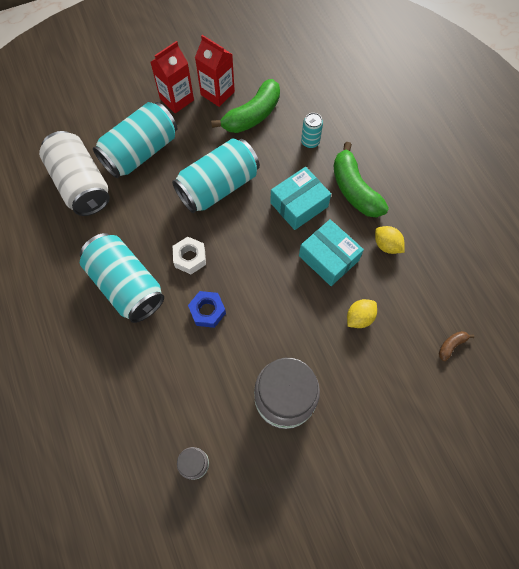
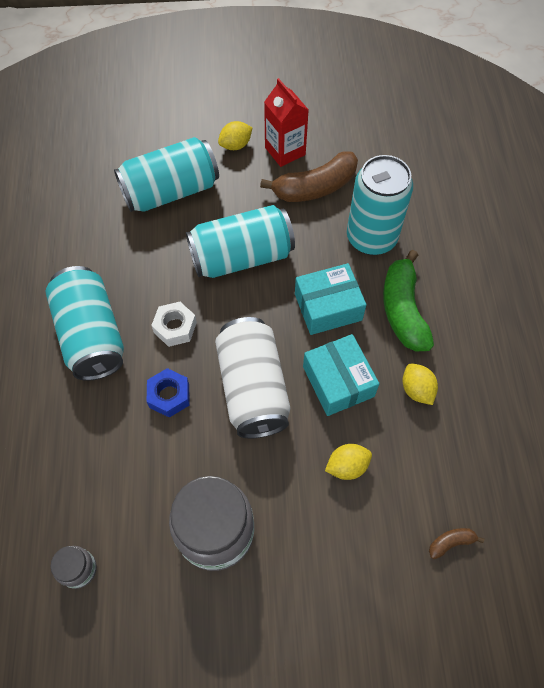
camera: 20 degrees right, 5 degrees down
white can [39,131,110,216] -> white can moved to [215,317,290,439]
red carton [151,41,194,113] -> yellow lemon [218,121,253,150]
green banana [211,79,280,133] -> brown banana [260,151,358,202]
turquoise can [301,113,323,148] -> turquoise can [347,155,413,255], size x2.19

